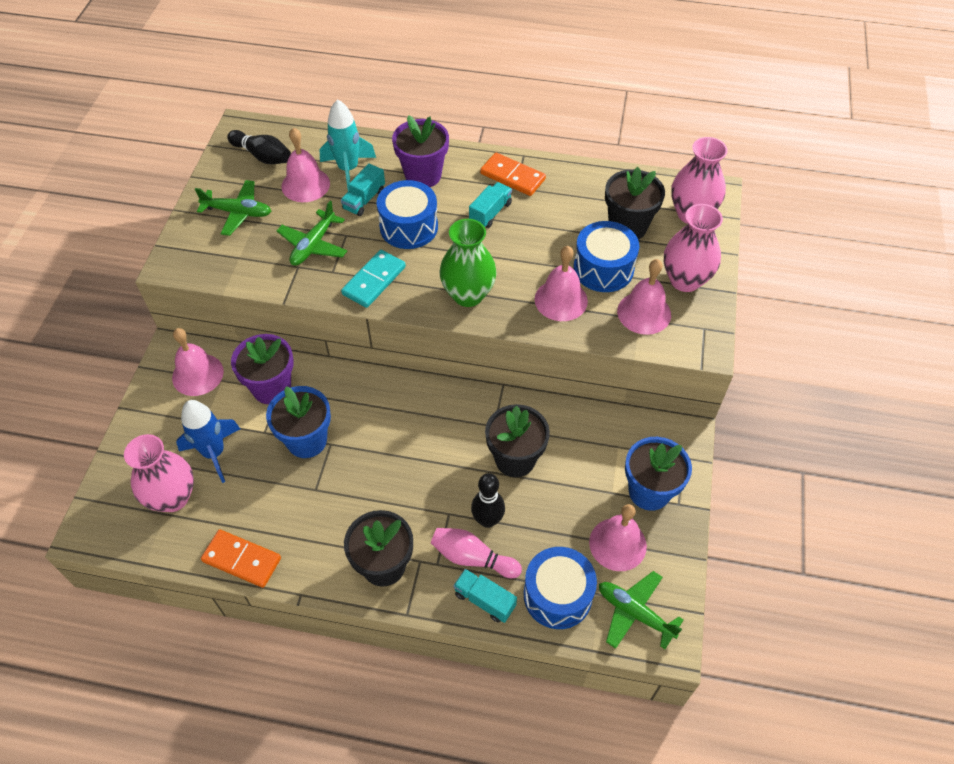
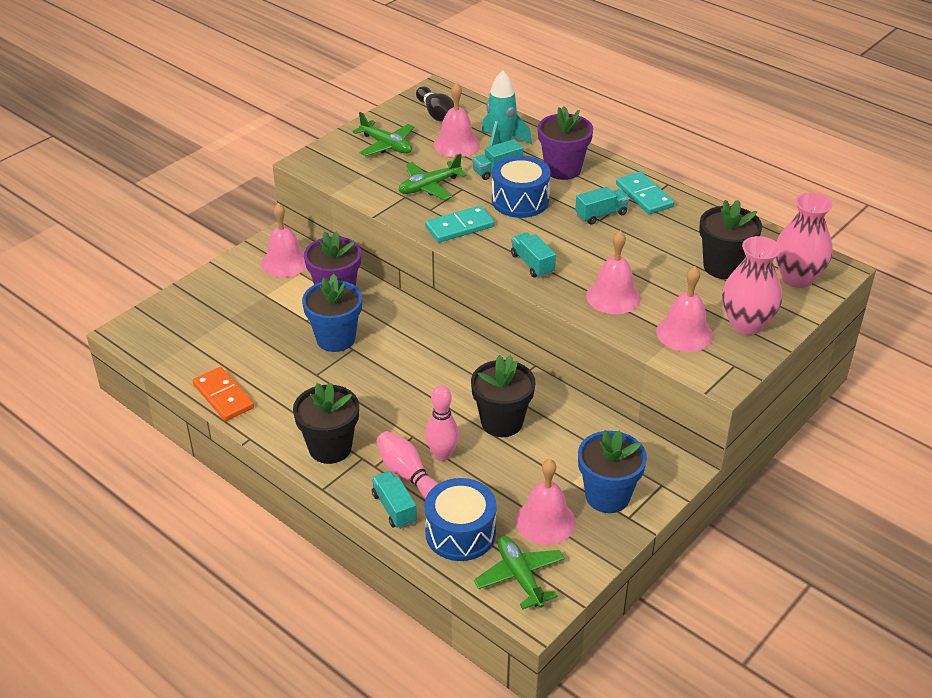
camera: 30 degrees right, 15 degrees down
pink vase [124,434,194,512] -> none
blue rocket [176,400,240,483] -> none
green vase [439,219,497,307] -> turquoise truck [511,232,556,278]
black bowling pin [471,473,505,528] -> pink bowling pin [425,385,459,461]
orange domino [480,153,546,196] -> turquoise domino [616,172,674,214]
blue drum [574,221,639,292] -> none

